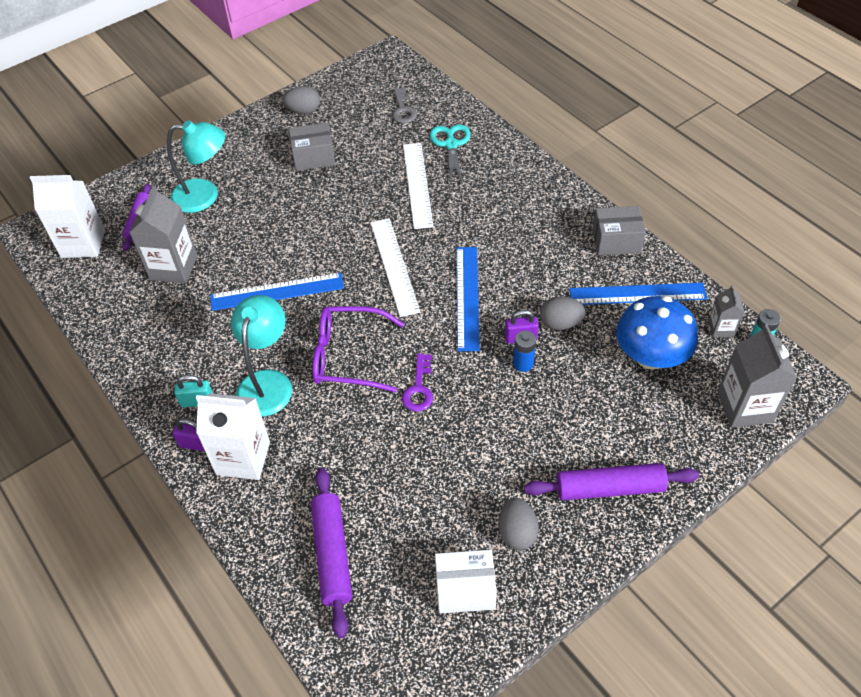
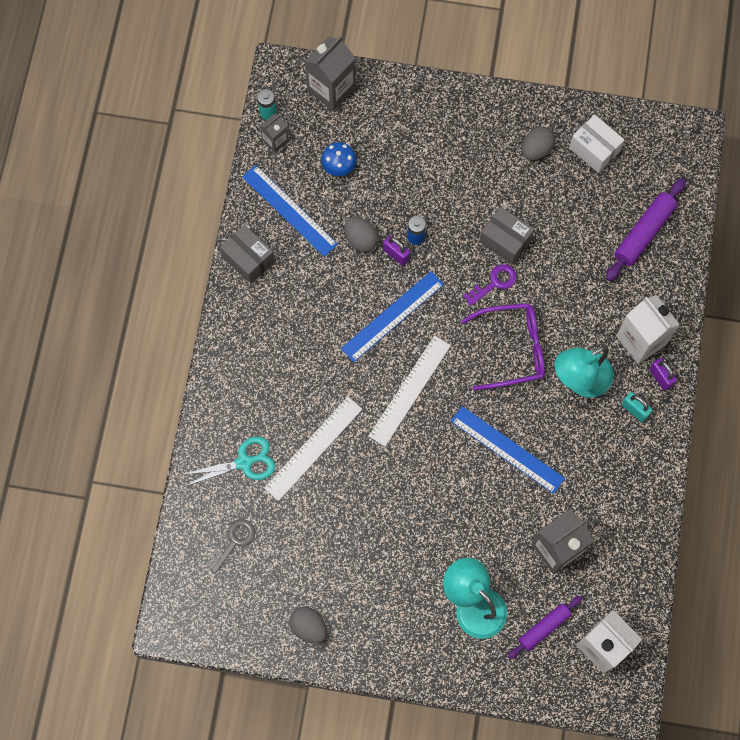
camera: 135 degrees left, 20 degrees up
grey box [289,123,335,171] -> grey box moved to [479,207,534,264]
purple glasses [312,306,404,392] -> purple glasses turned 60 degrees counterclockwise [461,303,545,390]
turquoise scissors [430,124,471,184] -> turquoise scissors turned 150 degrees counterclockwise [181,437,275,487]
purple rolling pin [524,463,699,501] -> none
blue mushroom [616,296,698,370] -> blue mushroom [321,142,357,176], size x0.54

